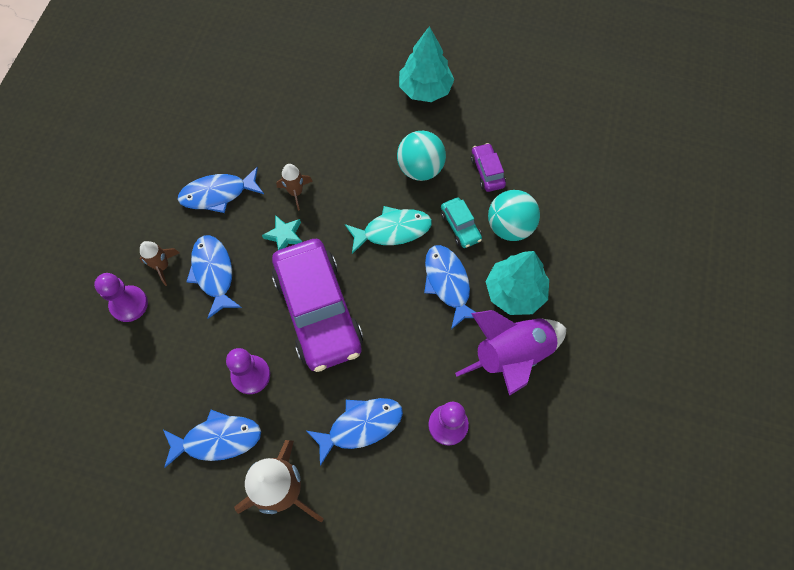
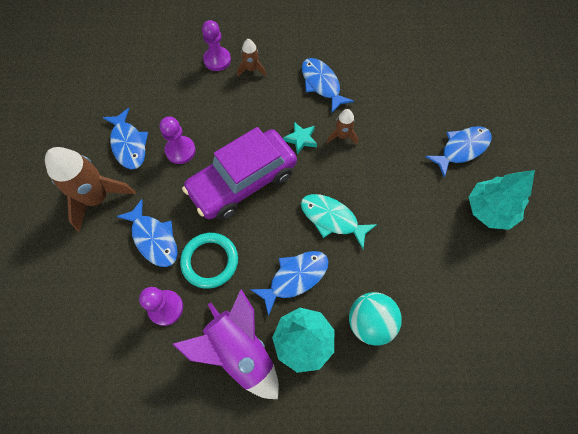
camera: 75 degrees right, 0 degrees up
blue fish [186,235,242,319] -> blue fish moved to [425,126,492,177]
turquoise fish [345,206,432,254] -> turquoise fish turned 150 degrees clockwise [301,194,377,249]
turquoise ball [397,131,446,181] -> none
turquoise car [441,197,482,248] -> none
purple car [471,143,506,192] -> none
none -> turquoise ring [180,233,238,289]

